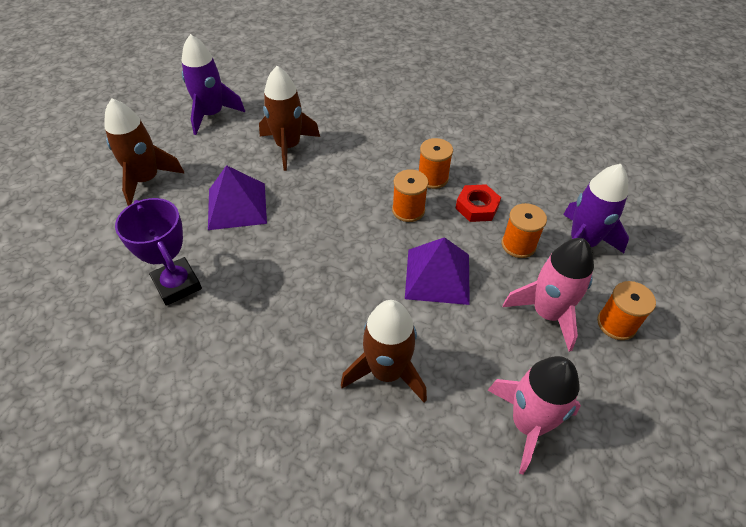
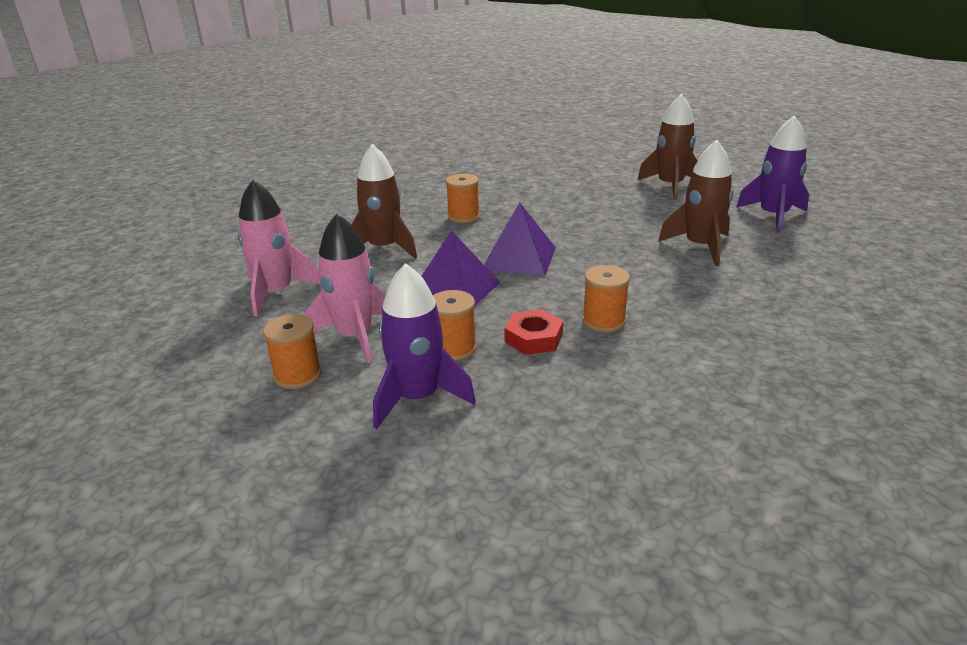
camera: 115 degrees right, 20 degrees down
purple trophy [115,198,202,306] -> none
purple pyramid [208,165,267,230] -> purple pyramid moved to [484,203,556,276]
orange spool [392,169,428,222] -> orange spool moved to [446,174,480,223]

